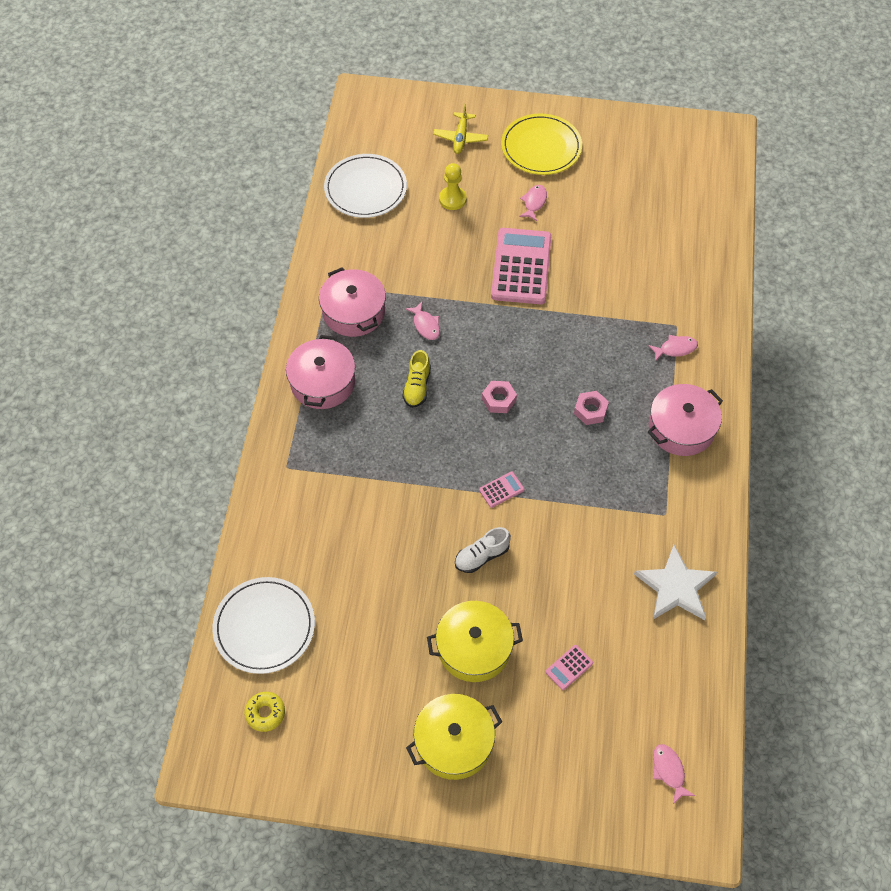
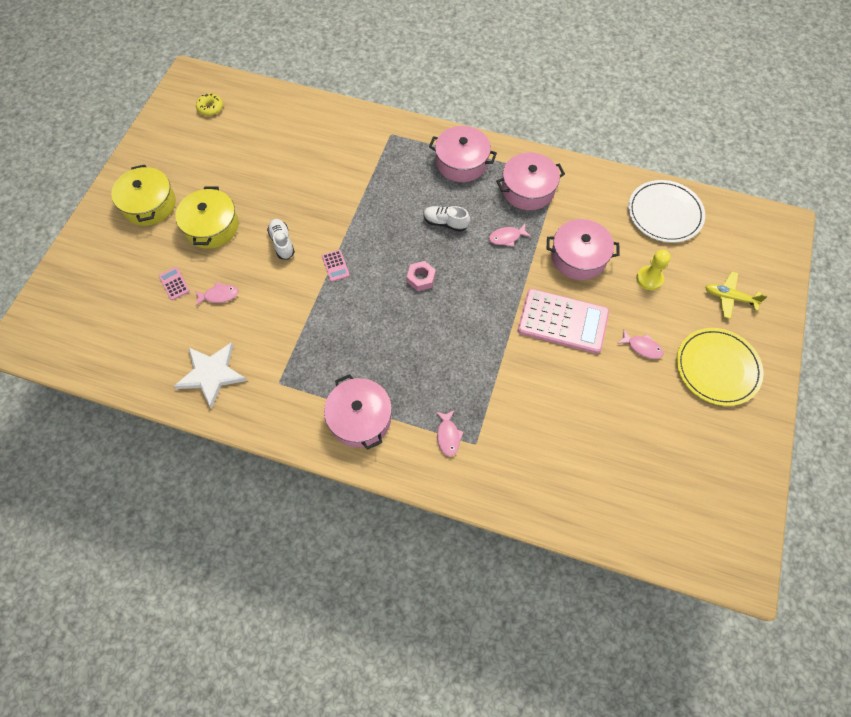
camera: 100 degrees right, 5 degrees up
white plate [212,577,315,674] -> none
yellow shoe [402,350,431,408] -> white shoe [424,206,470,232]
pink nut [574,391,609,425] -> none
pink fish [653,744,695,804] -> pink fish moved to [195,282,239,306]
none -> pink pot [547,219,620,280]

